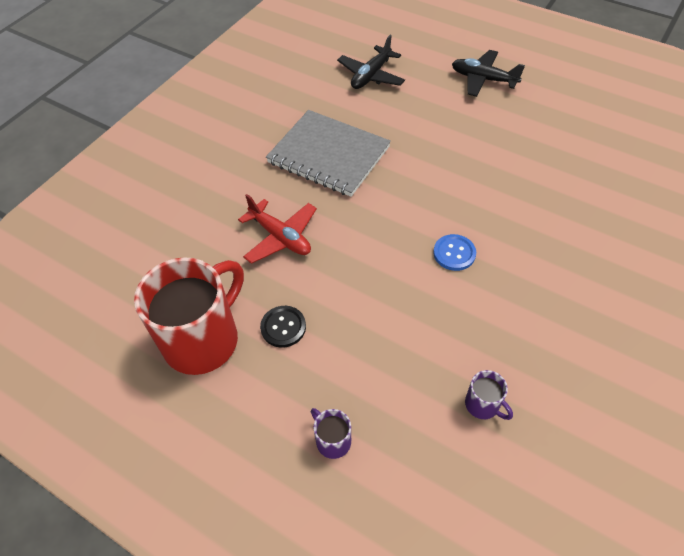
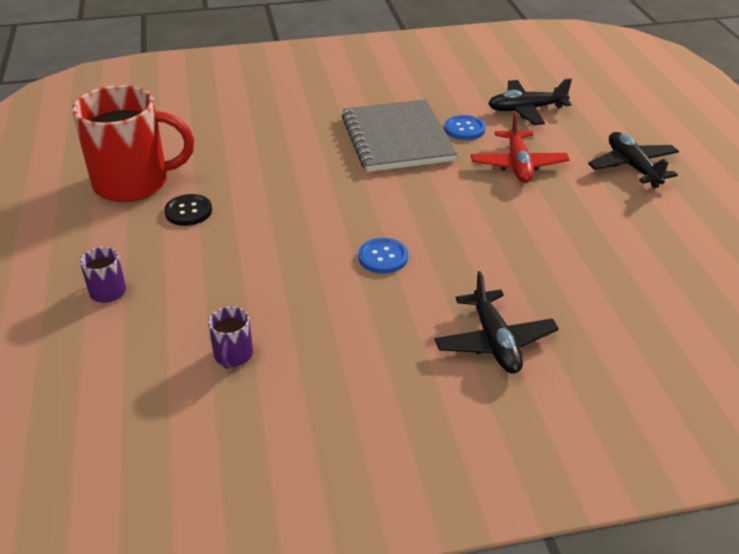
camera: 45 degrees right, 15 degrees down
red plane [238,194,317,264] -> red plane moved to [471,112,569,183]
none -> black plane [434,271,559,374]
none -> blue button [444,115,486,140]

